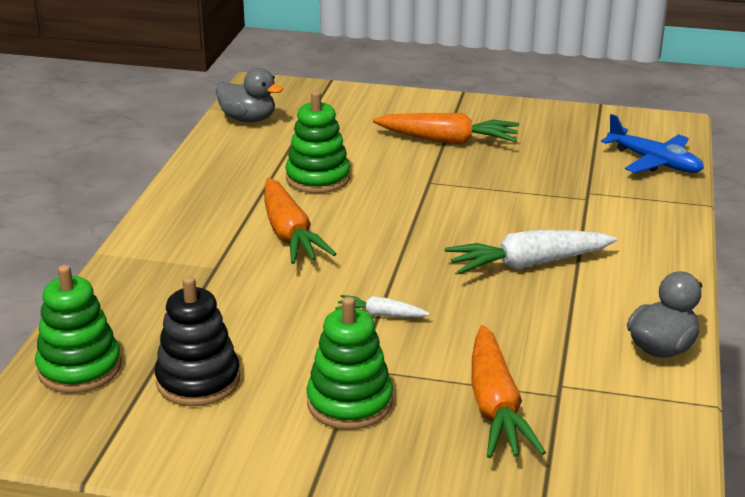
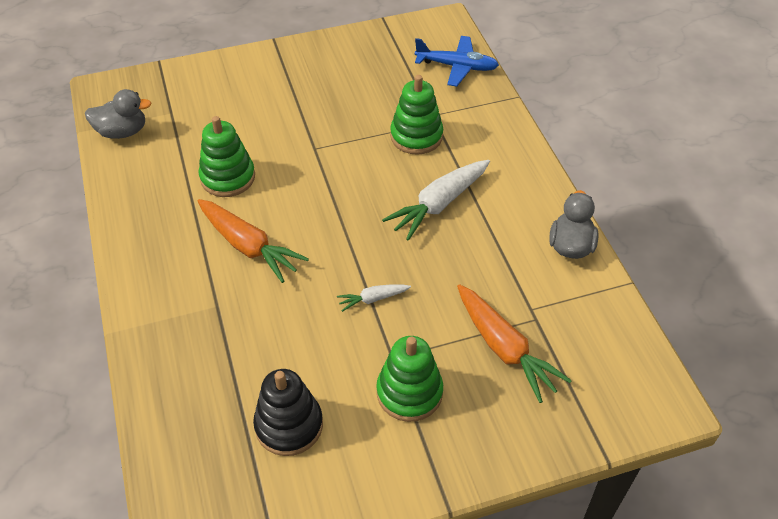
camera: 30 degrees left, 20 degrees up
green stacking toy [35,265,121,393] -> green stacking toy moved to [390,75,443,155]
orange carrot [373,113,519,144] -> none

